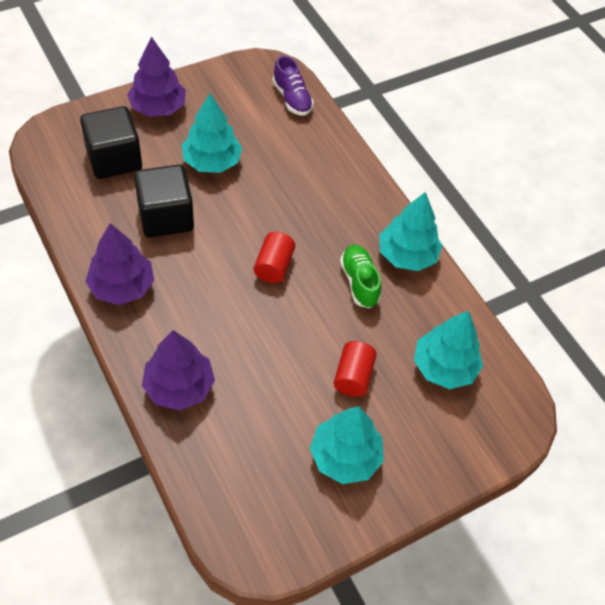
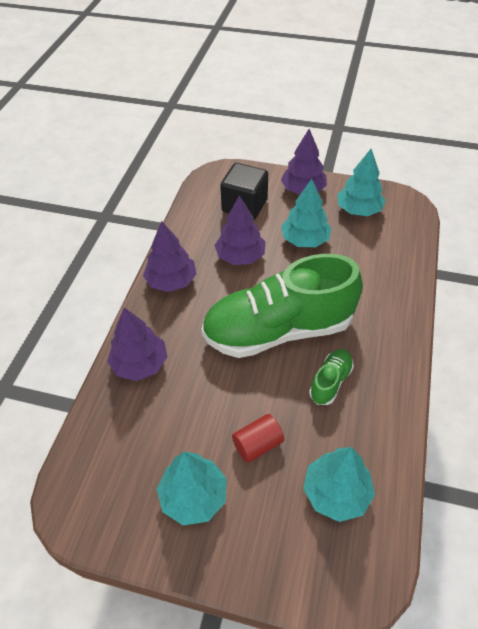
camera: 50 degrees right, 5 degrees down
black cube [134,165,194,238] -> purple tree [214,195,266,265]
red cylinder [254,232,295,283] -> green shoe [201,254,363,358]
purple shoe [273,55,314,116] -> none
turquoise tree [379,192,442,271] -> turquoise tree moved to [337,149,385,216]

